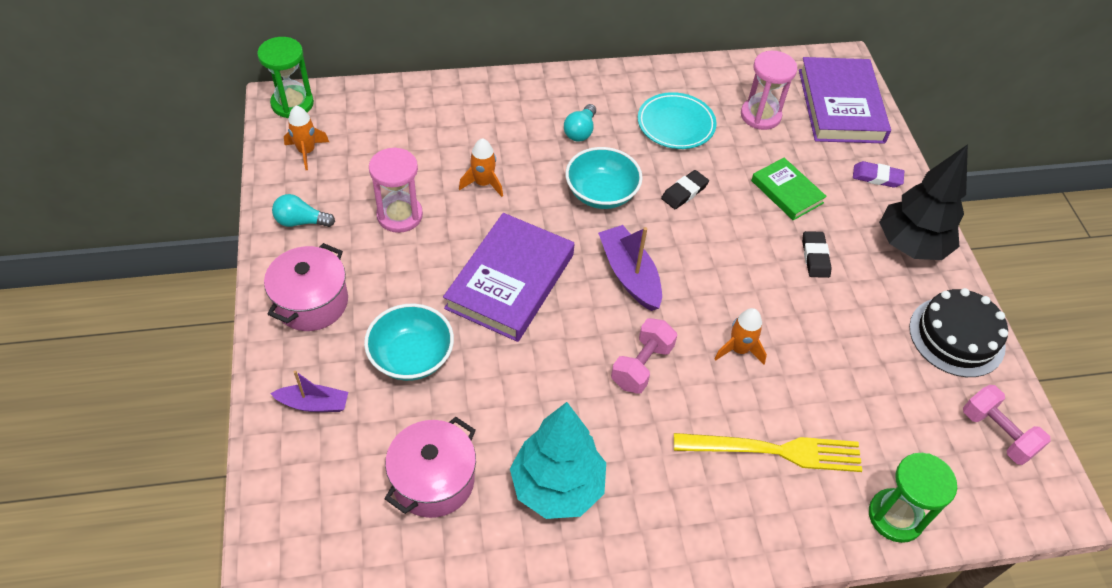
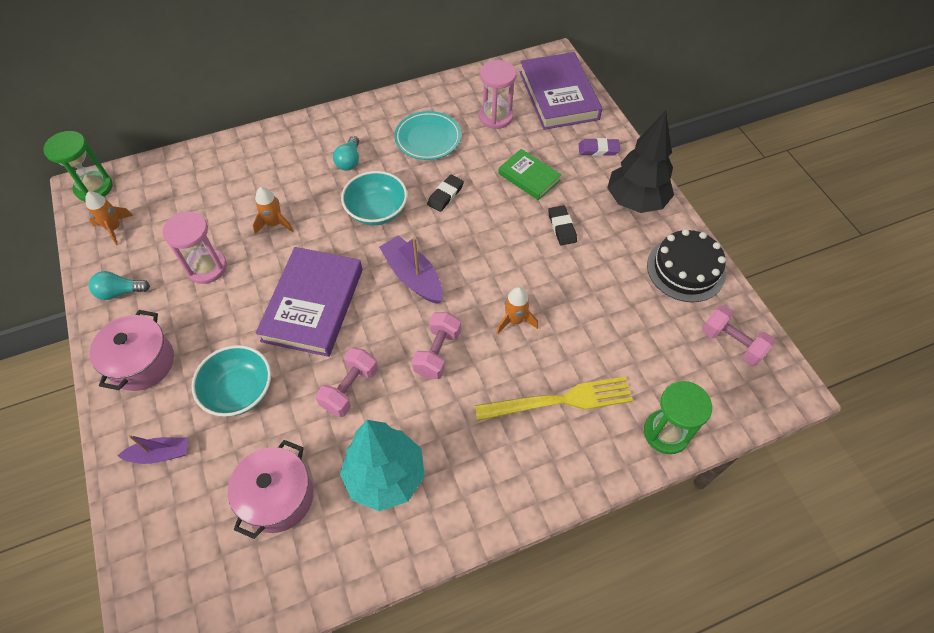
camera: 10 degrees left, 5 degrees up
none -> pink dumbbell [316,347,378,417]

